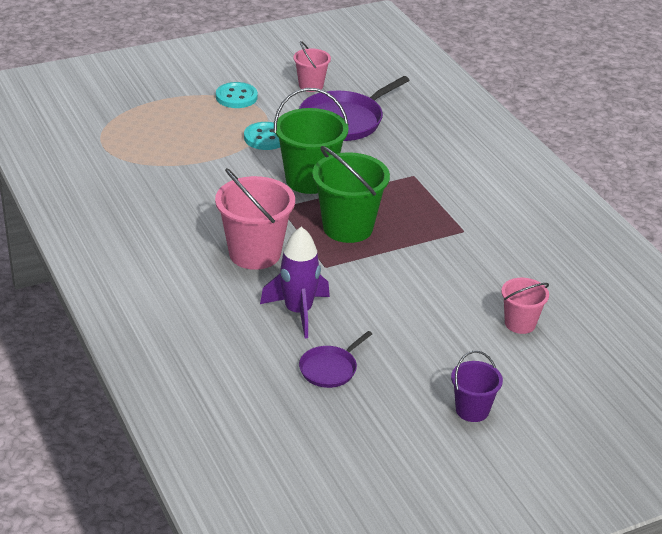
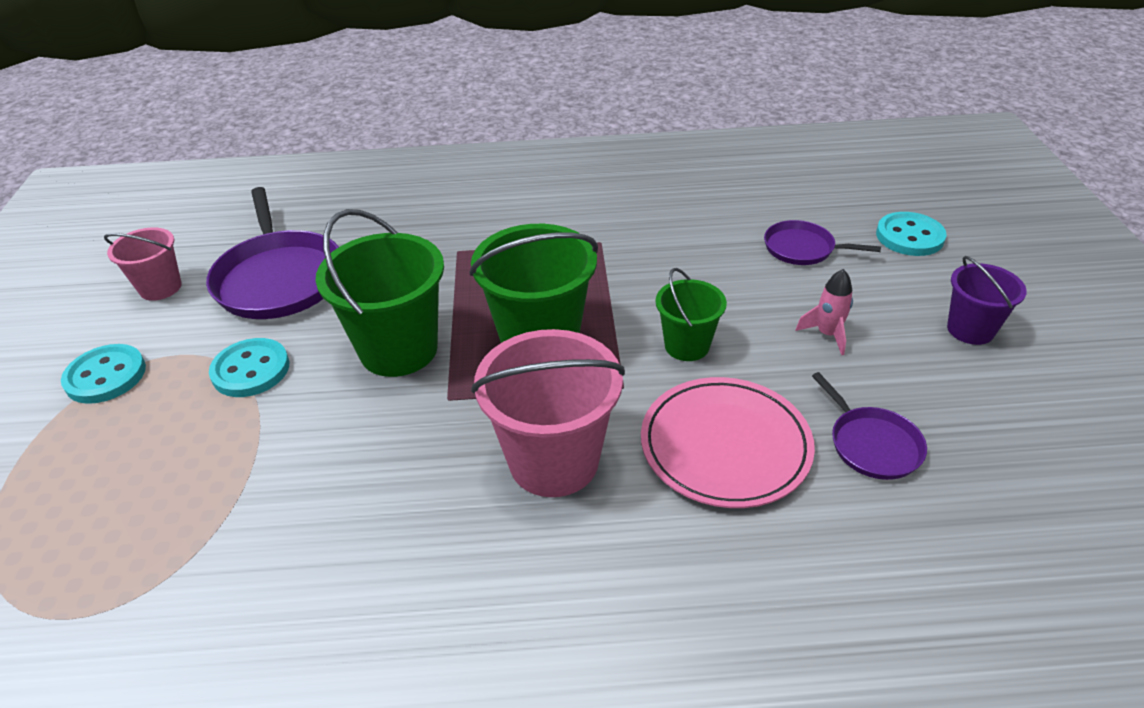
camera: 65 degrees left, 5 degrees up
purple rocket [260,227,330,338] -> pink plate [641,377,815,508]
pink bucket [501,278,549,334] -> purple pan [764,220,881,265]
none -> green bucket [656,268,727,361]
none -> pink rocket [796,269,853,355]
none -> turquoise button [876,212,947,256]

